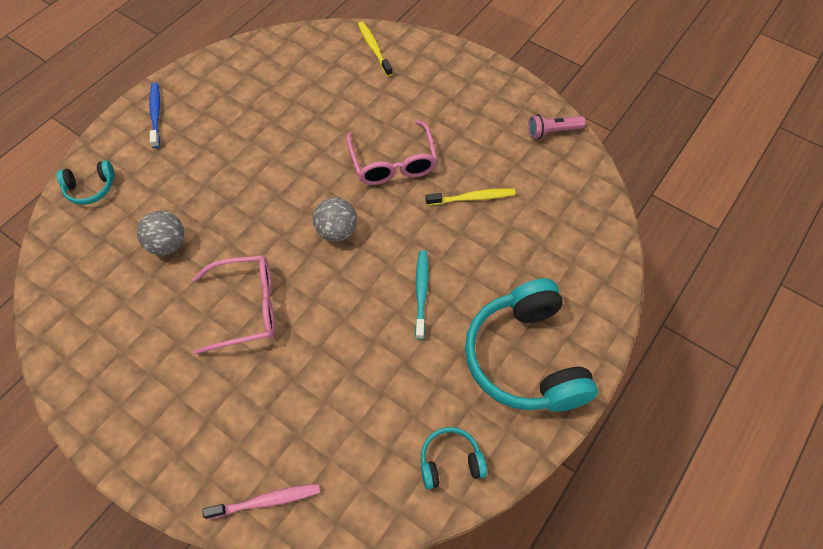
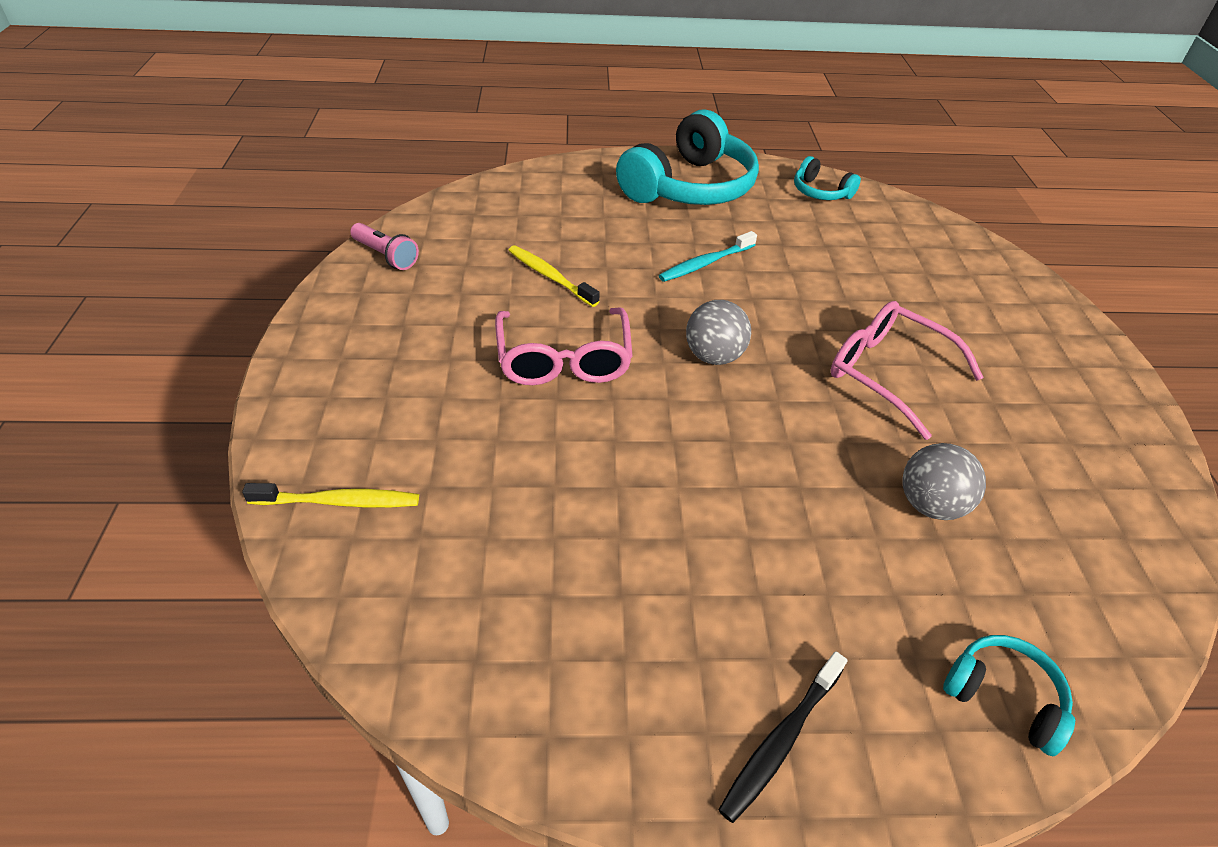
camera: 130 degrees left, 15 degrees down
blue toothbrush [149,83,160,148] -> black toothbrush [718,651,847,823]
pink toothbrush [202,483,320,519] -> none
pink glasses [347,120,438,185] -> pink glasses turned 135 degrees clockwise [495,308,633,385]
yellow toothbrush [358,21,393,76] -> yellow toothbrush turned 120 degrees counterclockwise [242,483,419,508]

